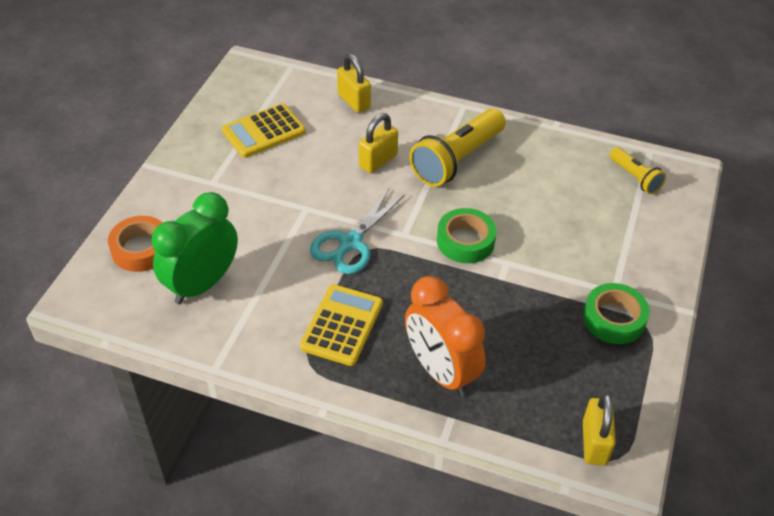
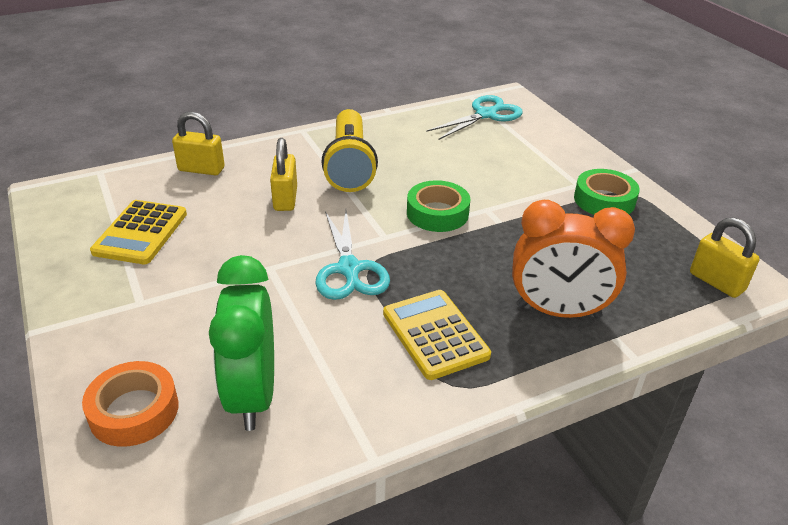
camera: 45 degrees left, 10 degrees down
yellow flashlight [610,147,666,194] -> turquoise scissors [426,95,523,140]

